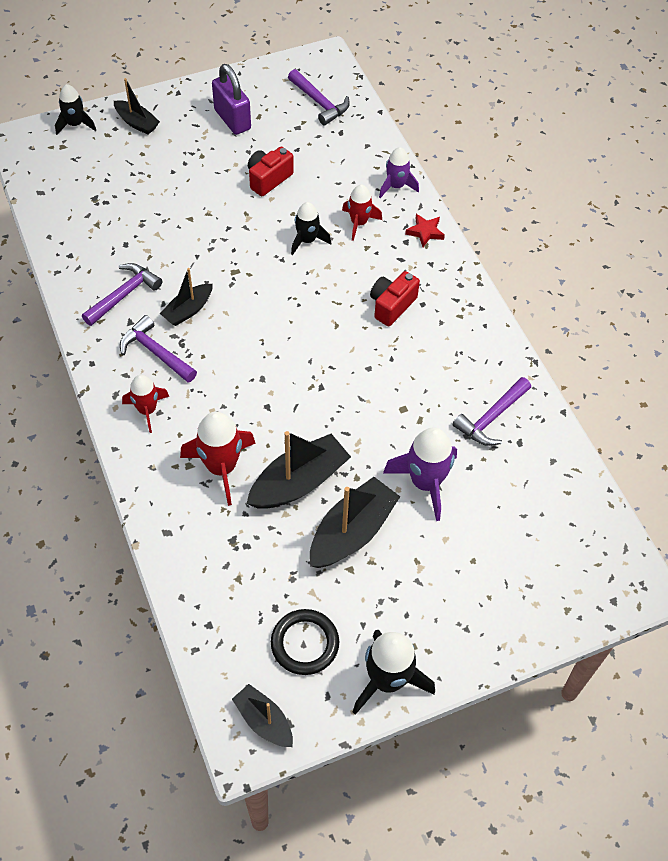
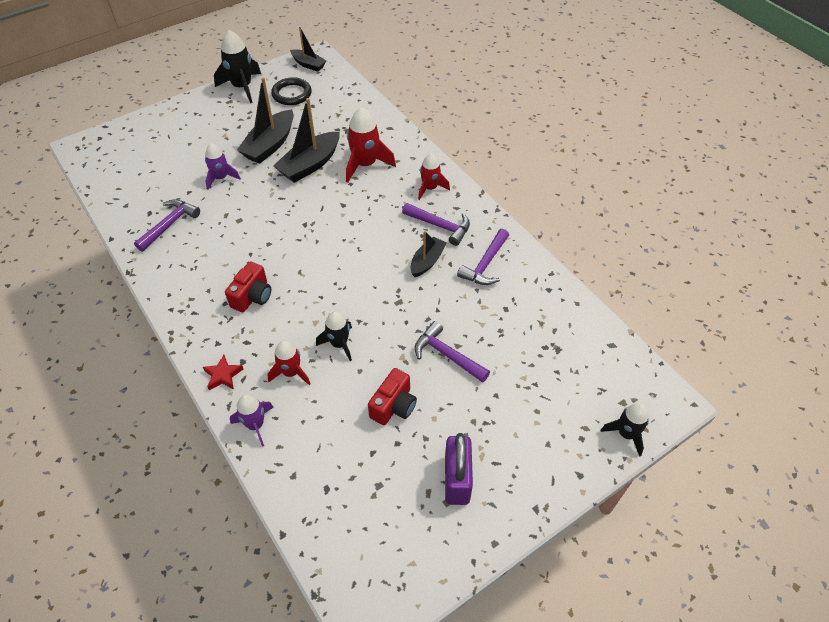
camera: 170 degrees right, 5 degrees down
black boat [114,78,160,135] -> none
purple padlock [212,64,251,135] -> purple padlock turned 45 degrees clockwise [445,433,473,505]
purple hammer [288,69,350,125] -> purple hammer moved to [415,321,490,383]
purple rocket [383,427,457,521] -> purple rocket [205,143,241,190], size x0.63

